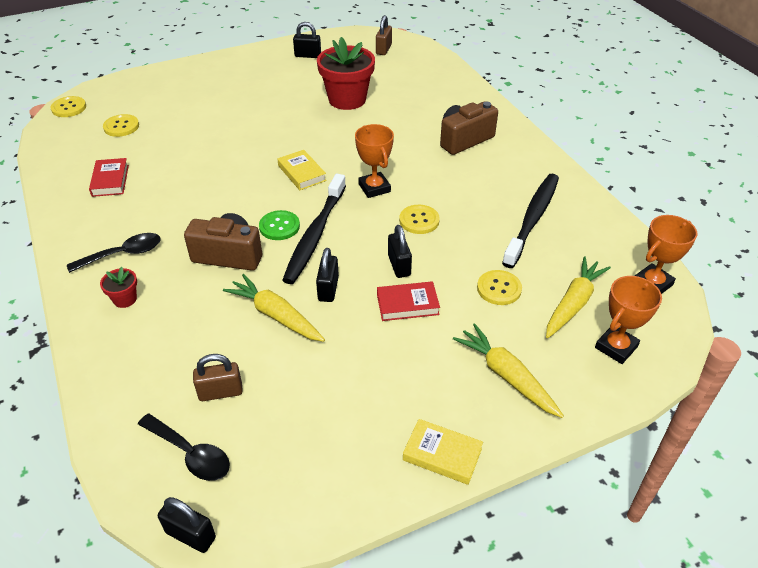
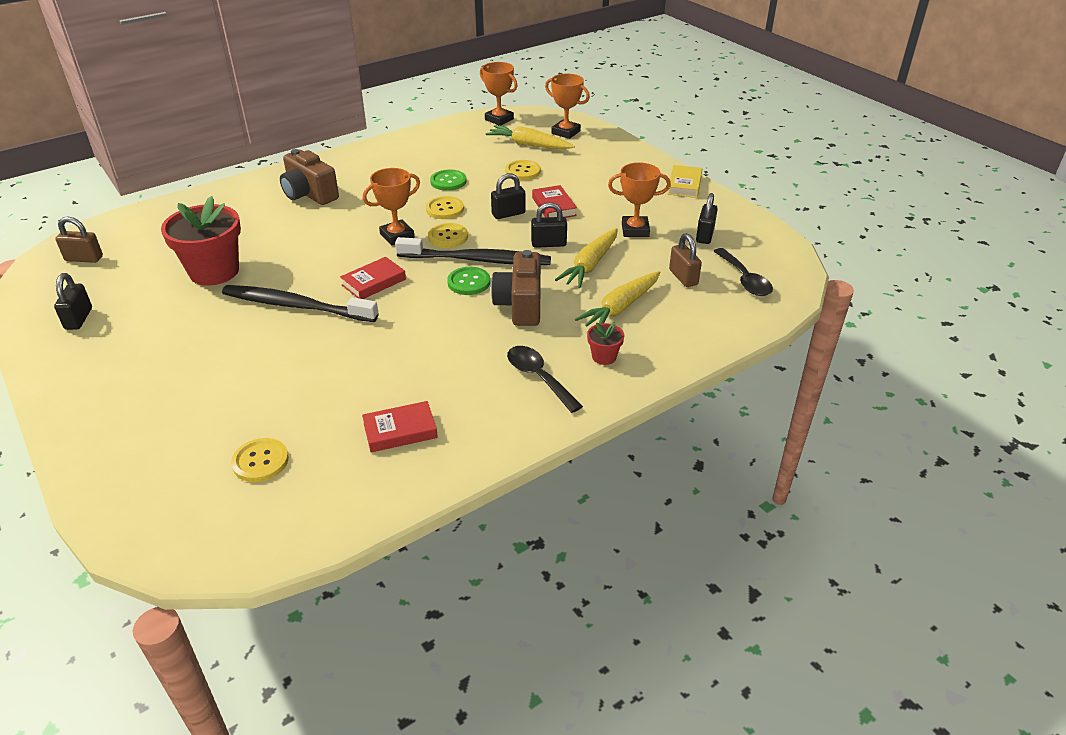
camera: 100 degrees left, 5 degrees down
yellow button [50,96,86,117] -> yellow button moved to [428,223,468,248]
black spoon [138,414,230,481] -> black spoon turned 135 degrees clockwise [714,248,773,296]
black padlock [158,497,216,553] -> black padlock moved to [696,193,718,244]
yellow book [277,150,327,190] -> red book [340,257,406,299]
yellow carrot [453,323,564,418] -> yellow carrot moved to [575,271,661,327]
black toothbrush [502,174,559,268] -> black toothbrush moved to [222,285,379,322]
none -> green button [430,169,466,191]
none -> orange trophy [608,162,671,237]

